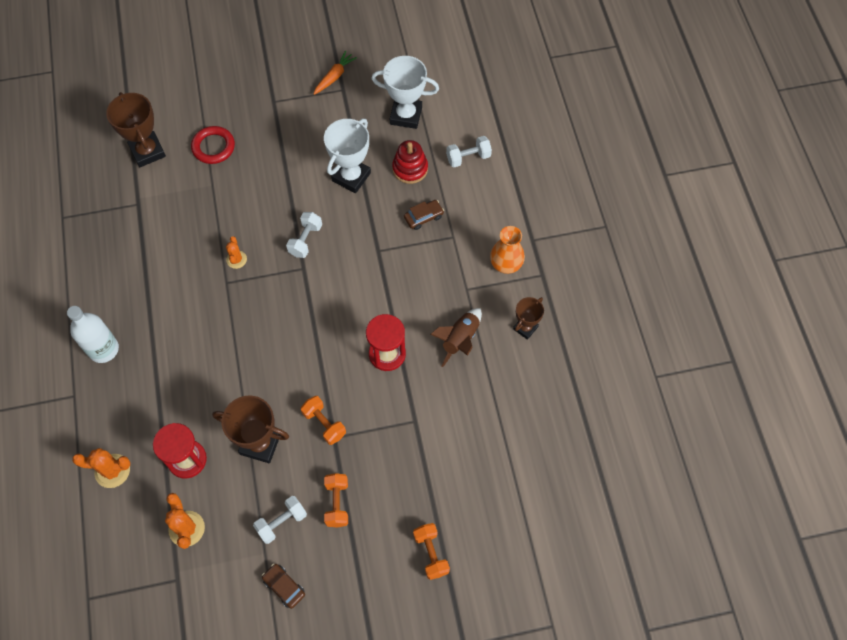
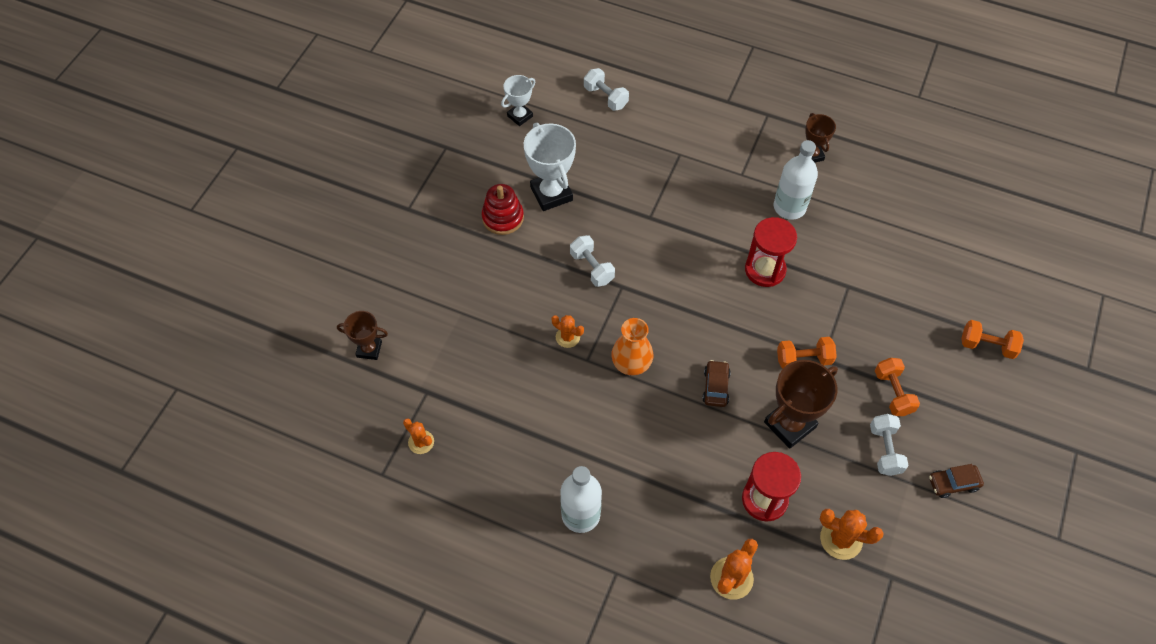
camera: 55 degrees left, 5 degrees down
brown trophy [106,92,166,167] -> brown trophy [337,311,388,360], size x0.59
red ring [191,126,235,164] -> none
orange carrot [313,51,357,95] -> none
orange dumbbell [324,473,348,527] -> orange dumbbell turned 45 degrees clockwise [875,358,920,416]
white trophy [371,56,439,129] -> white trophy [501,75,535,126], size x0.59
red stacking toy [392,140,428,184] -> red stacking toy moved to [482,184,524,235]
brown car [404,200,444,230] -> brown car moved to [702,360,731,407]
brown rocket [430,308,482,367] -> white bottle [774,140,818,220]
white dumbbell [446,136,492,167] -> white dumbbell turned 60 degrees counterclockwise [584,68,629,111]
orange vase [490,226,525,274] -> orange vase moved to [611,318,653,375]
none -> orange cactus [403,418,434,454]

